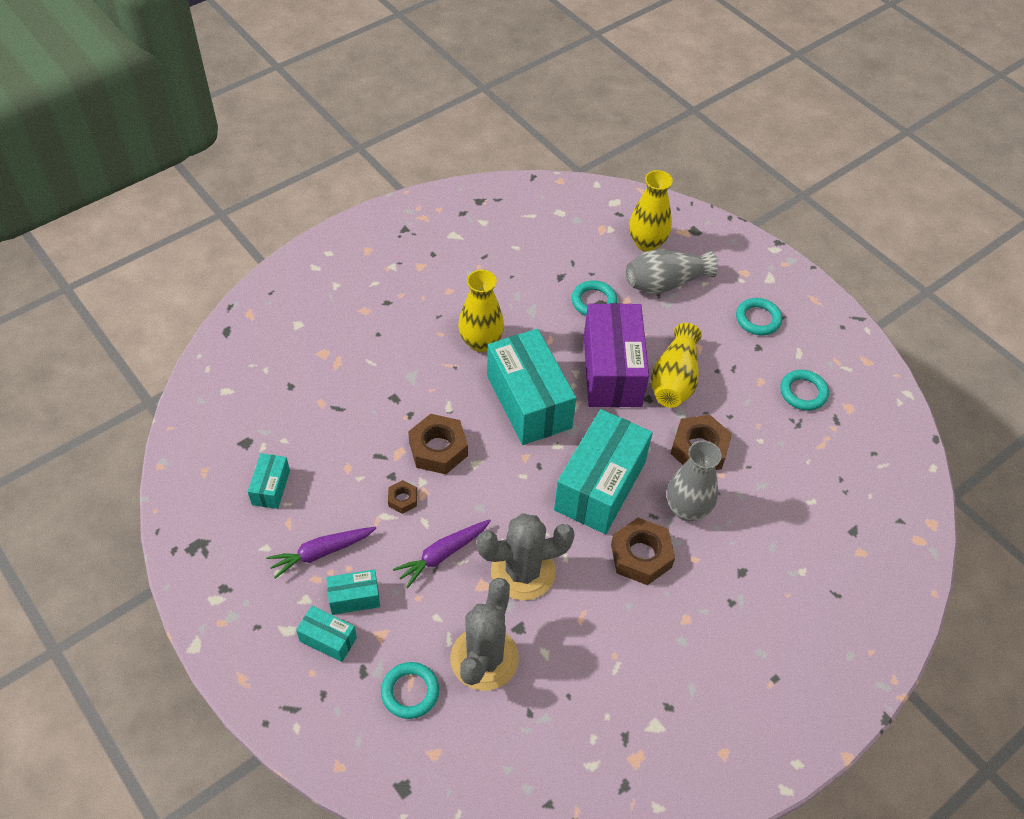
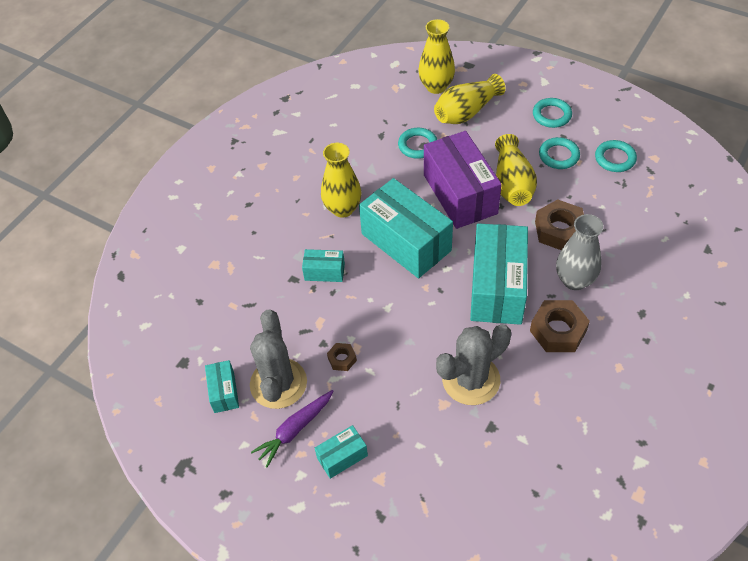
camera: 15 degrees left, 0 degrees up
turquoise box [296,606,357,662] -> turquoise box moved to [302,249,345,282]
turquoise ring [381,662,439,719] -> turquoise ring moved to [539,137,580,169]
purple carrot [393,519,491,588] -> none
brown nut [408,414,468,474] -> none
grey cactus [450,578,519,691] -> grey cactus moved to [250,310,307,409]
grey vase [626,250,718,294] -> yellow vase [434,74,506,124]

